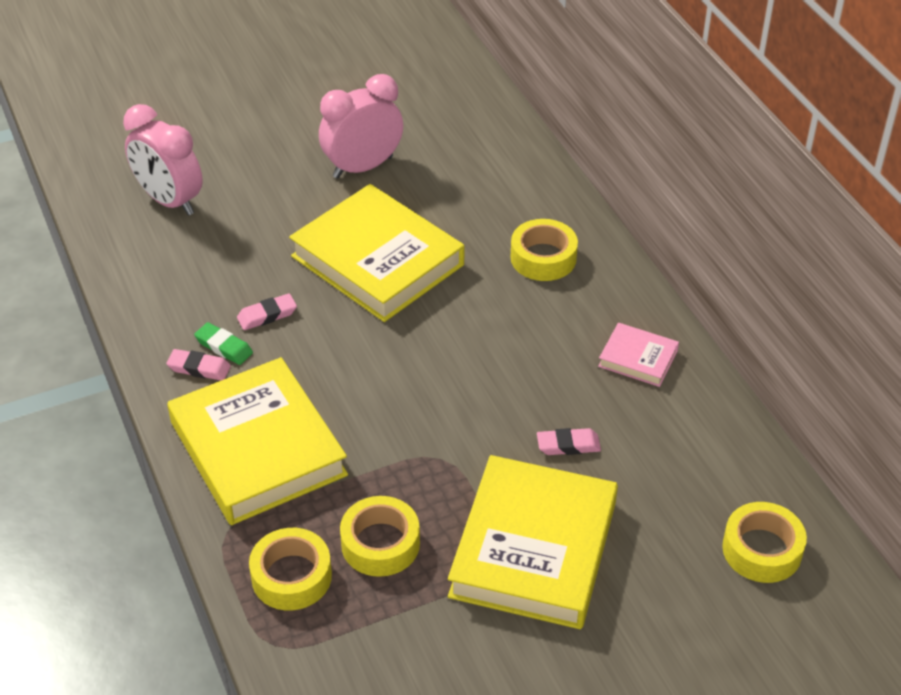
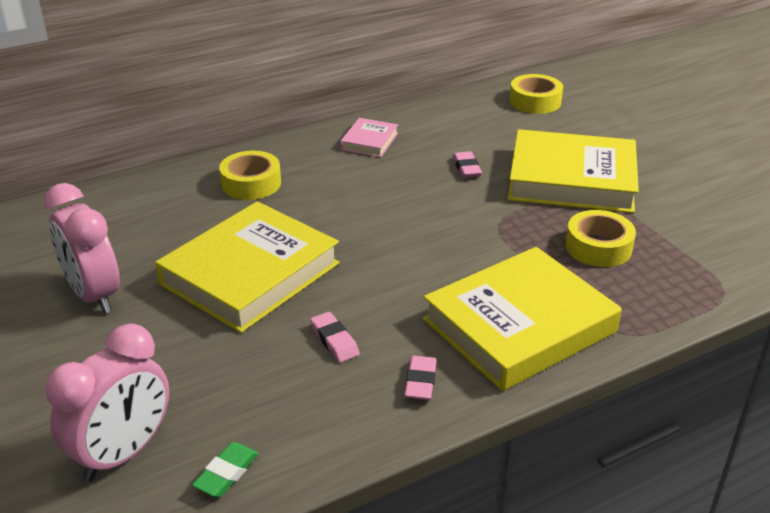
camera: 95 degrees left, 10 degrees down
green eraser [194,322,253,365] -> green eraser moved to [192,442,259,497]
yellow tape [249,528,332,610] -> none

